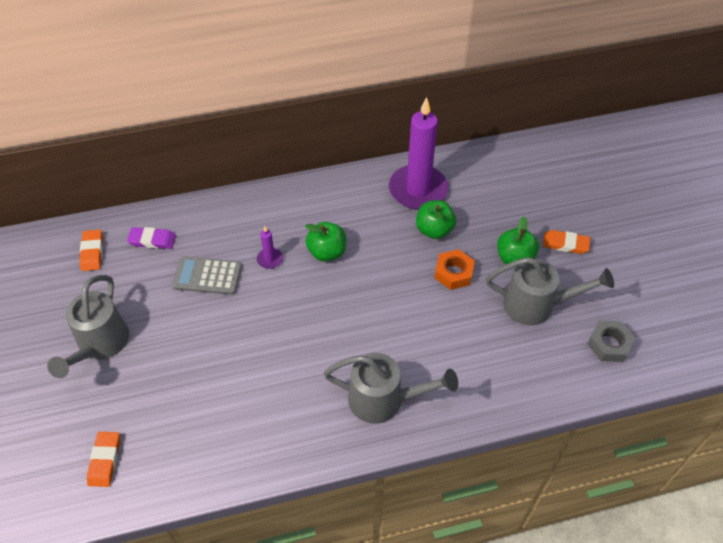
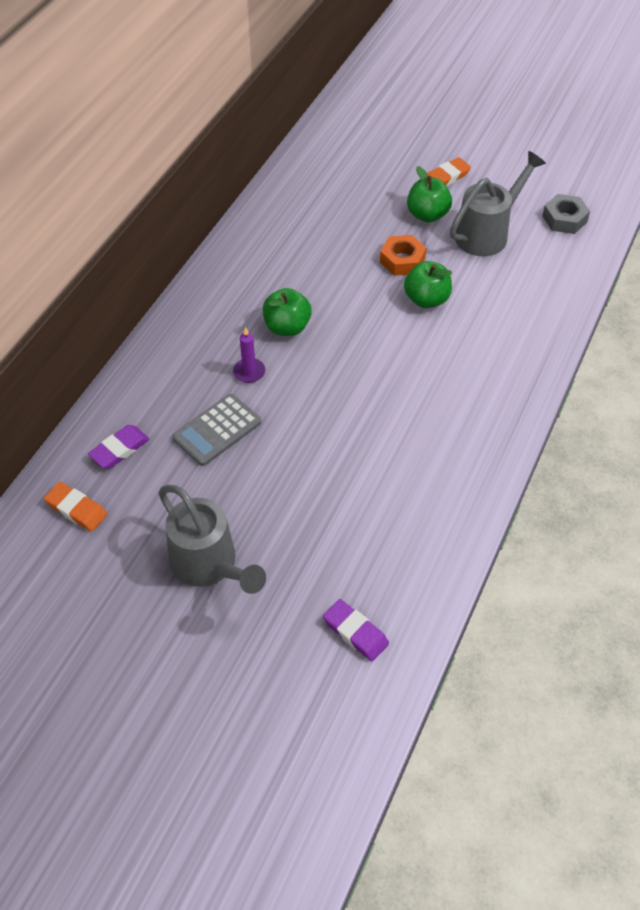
camera: 50 degrees left, 0 degrees up
orange eraser [87,432,120,487] -> purple eraser [323,599,389,661]
grey watering can [324,353,458,424] -> none
purple candle [389,97,448,210] -> none
green apple [416,200,456,239] -> green apple moved to [404,261,452,308]

